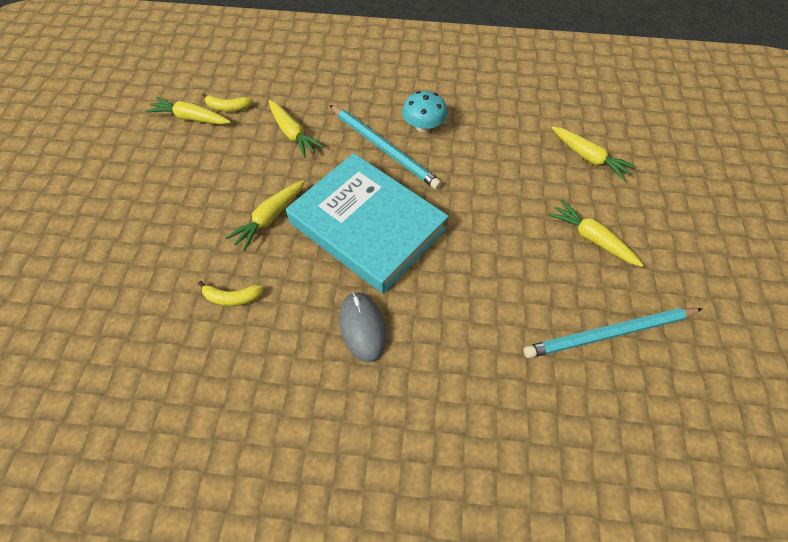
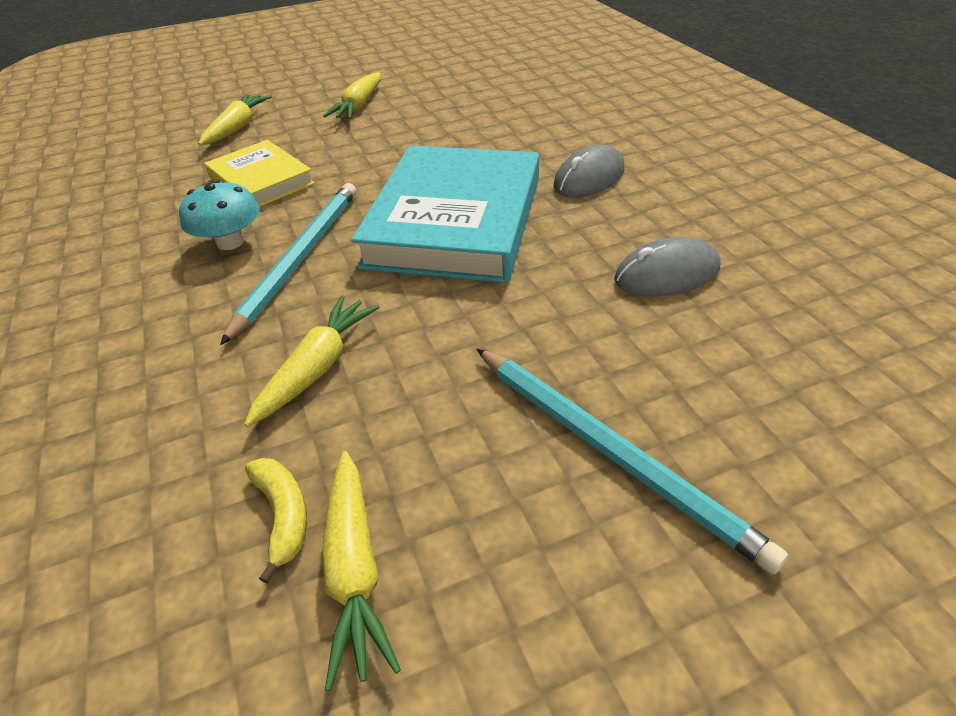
camera: 115 degrees left, 15 degrees down
yellow banana [198,281,264,306] -> grey mouse [614,237,721,296]
yellow carrot [226,180,305,251] -> none
turquoise pencil [523,308,703,358] -> turquoise pencil moved to [477,349,788,574]
none -> yellow book [204,140,315,207]

